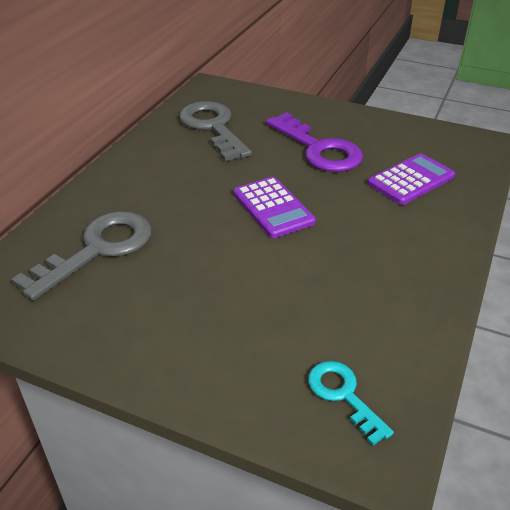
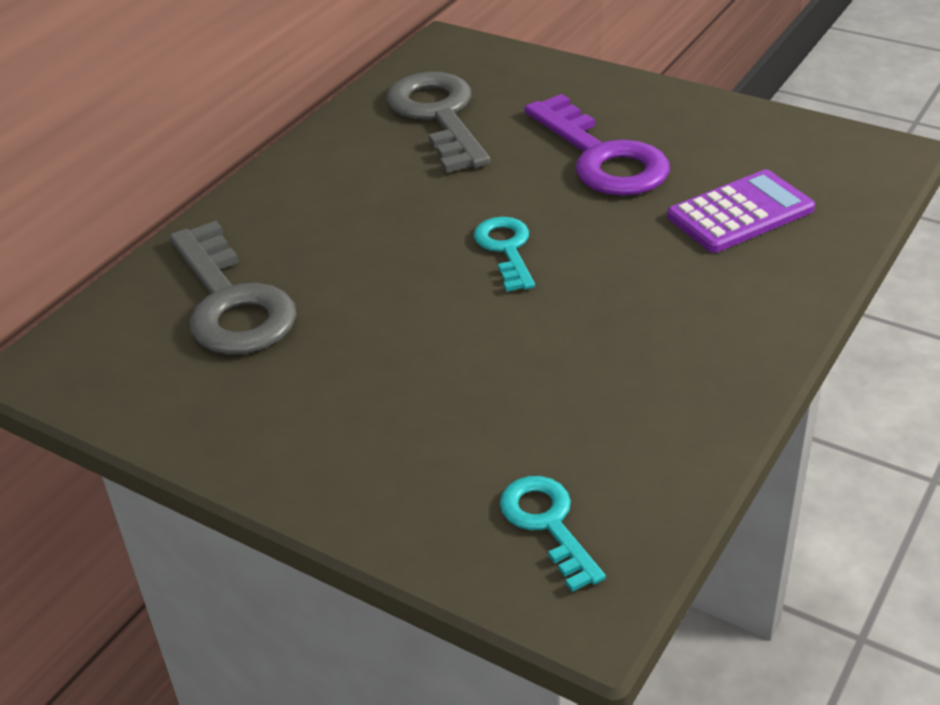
camera: 10 degrees right, 0 degrees up
grey key [11,211,152,301] -> grey key turned 105 degrees clockwise [170,221,297,355]
purple calculator [233,177,316,238] -> turquoise key [474,217,535,292]

